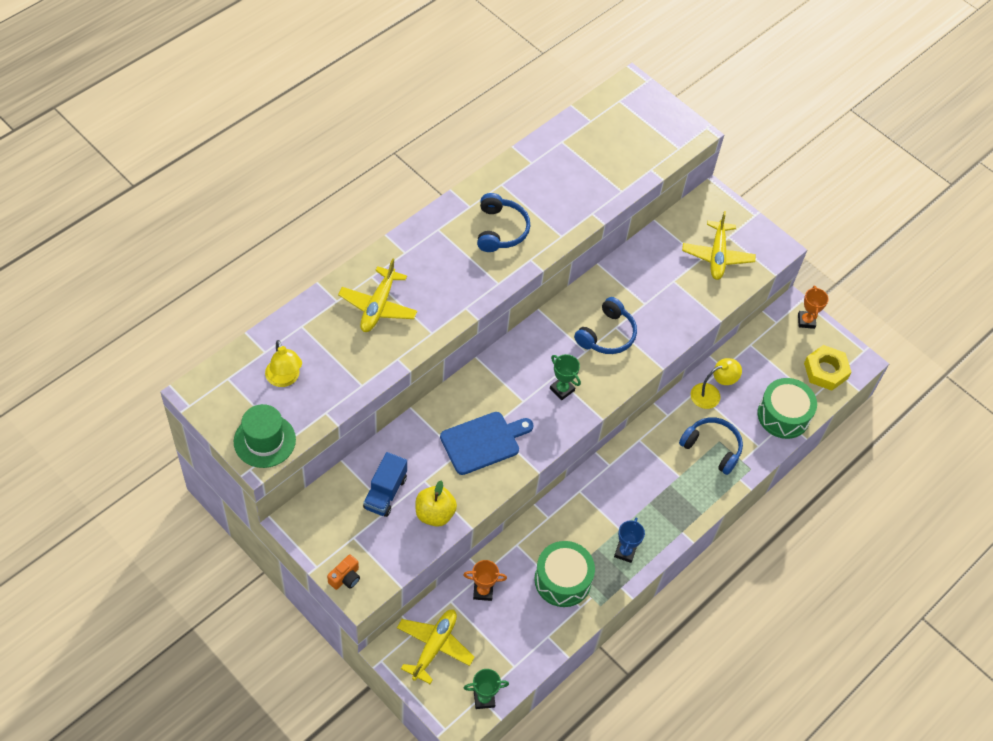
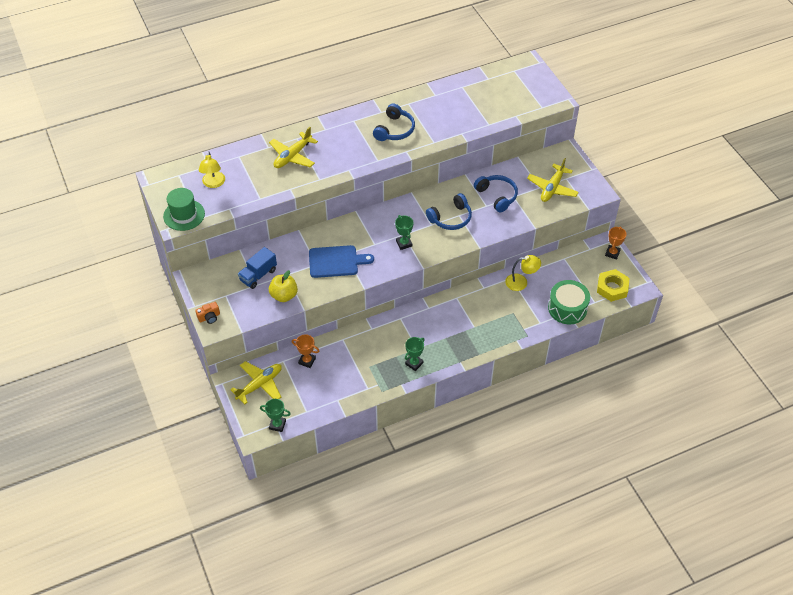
camera: 25 degrees right, 5 degrees down
green drum [534,541,595,607] -> none
blue trophy [614,517,645,563] -> green trophy [405,337,424,371]
blue headphones [679,417,743,475] -> blue headphones moved to [474,175,518,213]

